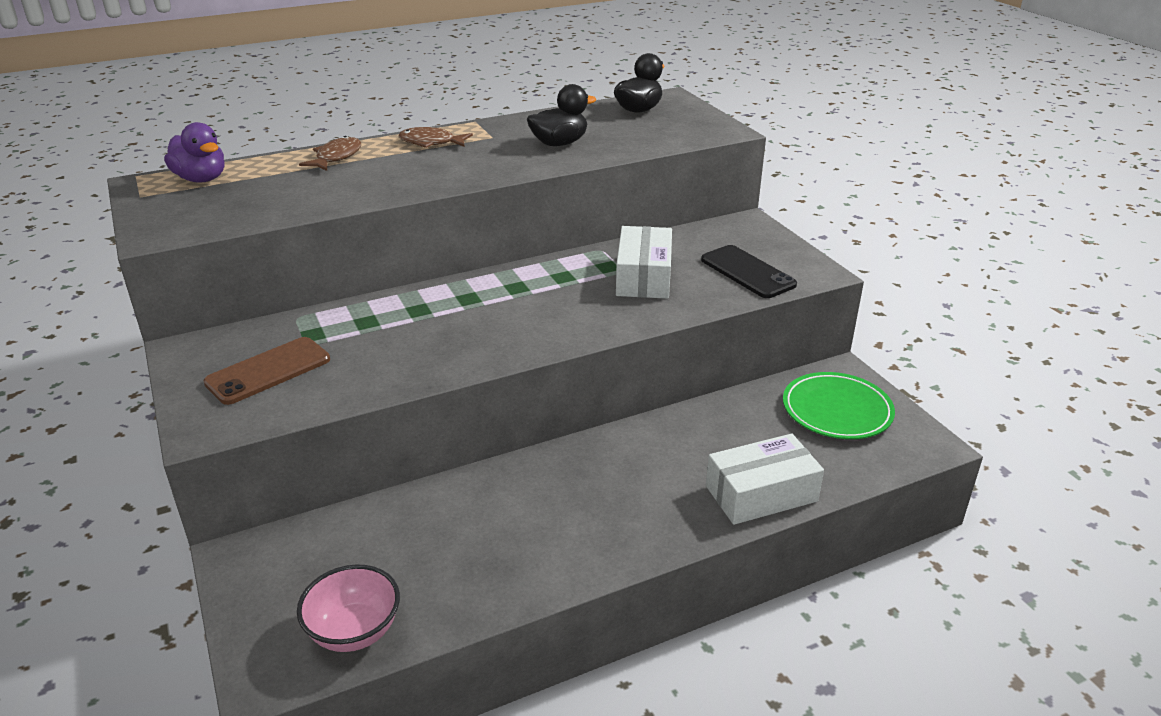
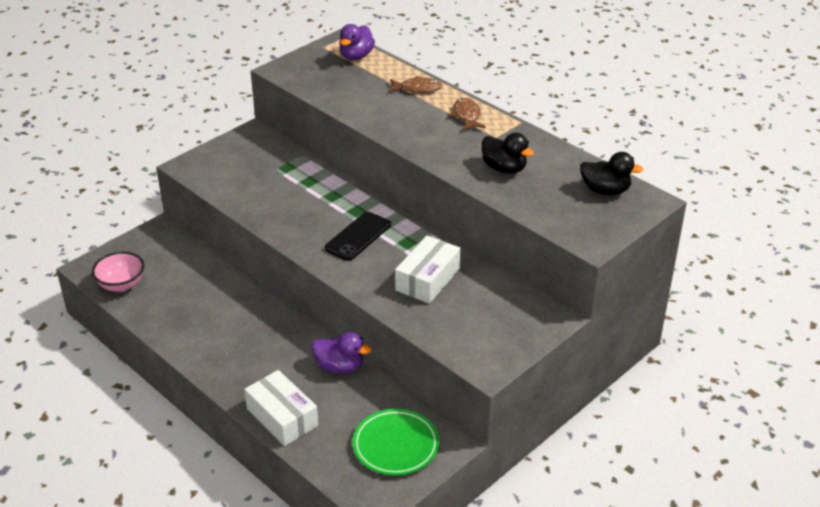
camera: 70 degrees right, 5 degrees up
brown phone [204,337,330,405] -> none
white box [616,226,672,299] -> white box turned 45 degrees counterclockwise [395,235,461,304]
black phone [701,245,797,298] -> black phone moved to [325,212,391,261]
none -> purple duck [312,332,371,374]

